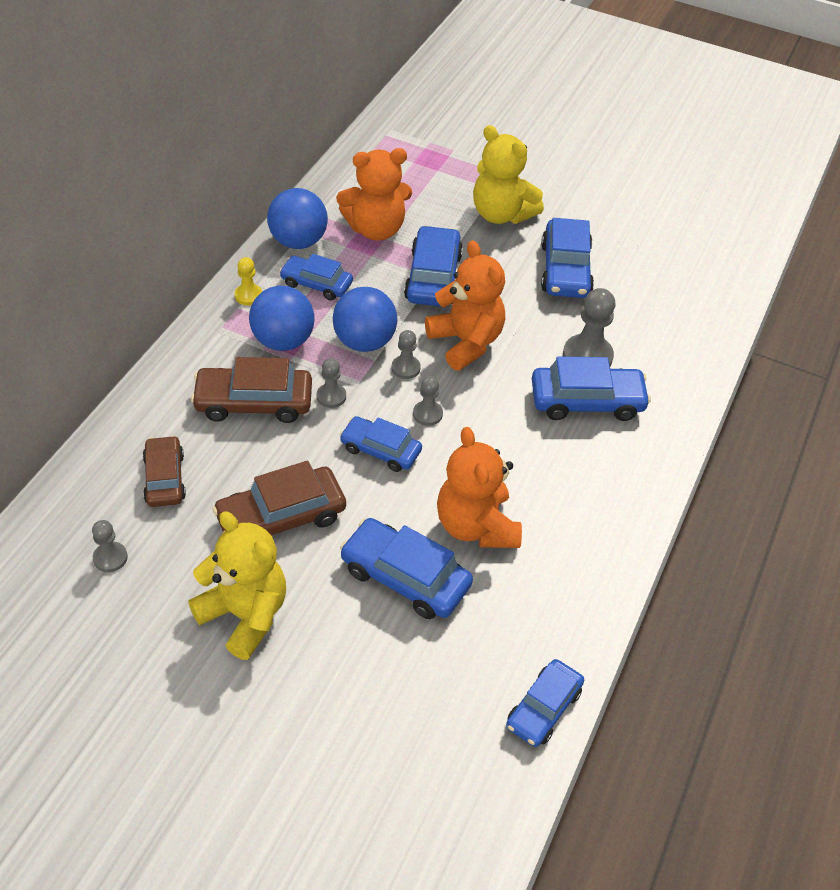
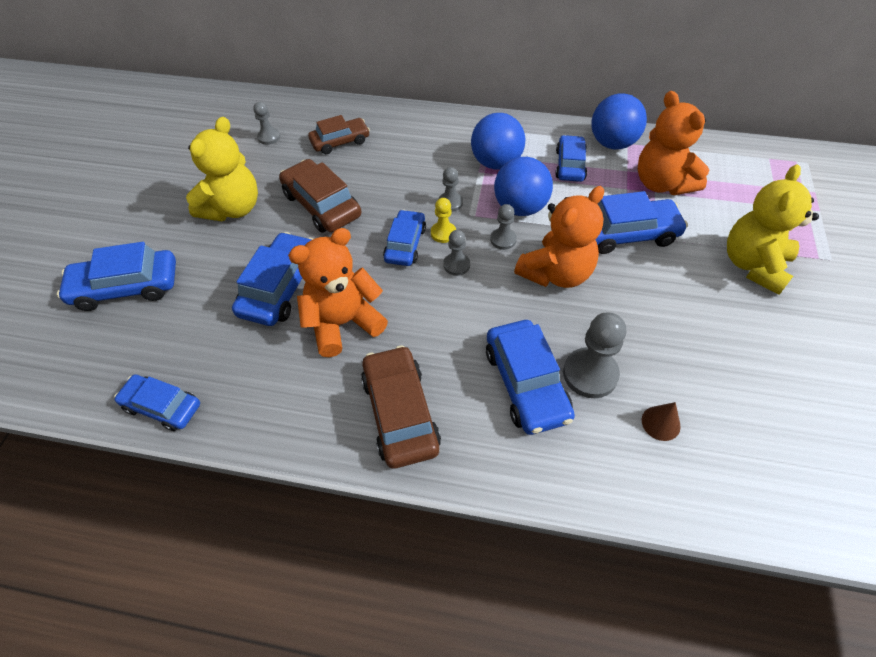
camera: 80 degrees right, 5 degrees up
brown car [191,357,312,423] -> brown car moved to [361,345,441,469]
yellow pawn [235,257,262,306] -> yellow pawn moved to [431,198,456,243]
blue car [541,218,594,298] -> blue car moved to [57,242,176,311]
none -> brown cone [642,402,681,441]

